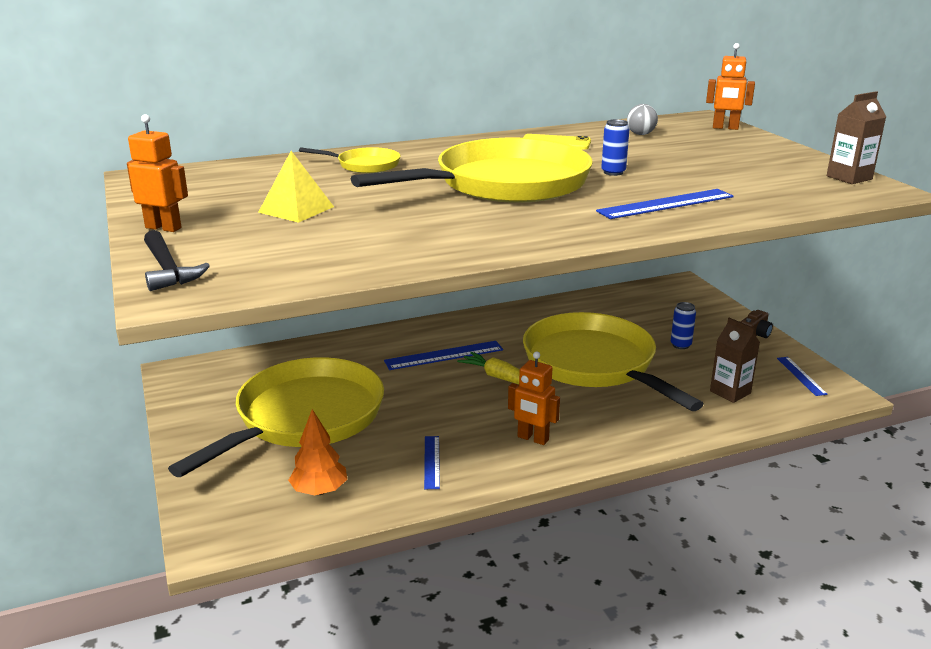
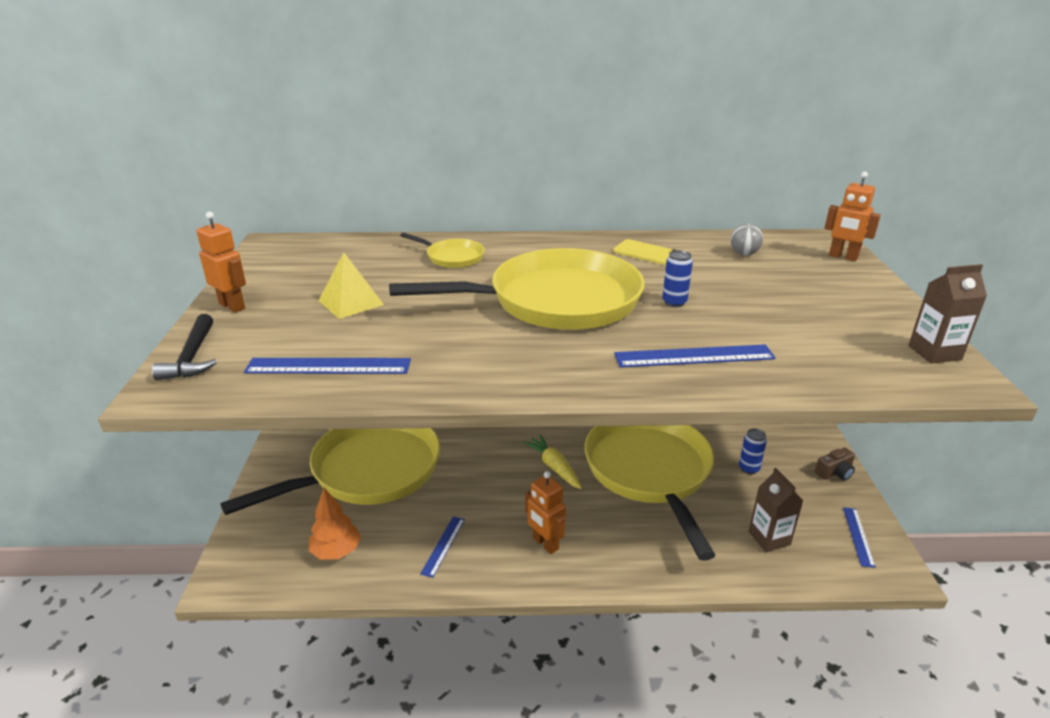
camera: 20 degrees right, 5 degrees up
blue ruler [384,341,503,370] -> blue ruler moved to [244,358,411,374]

